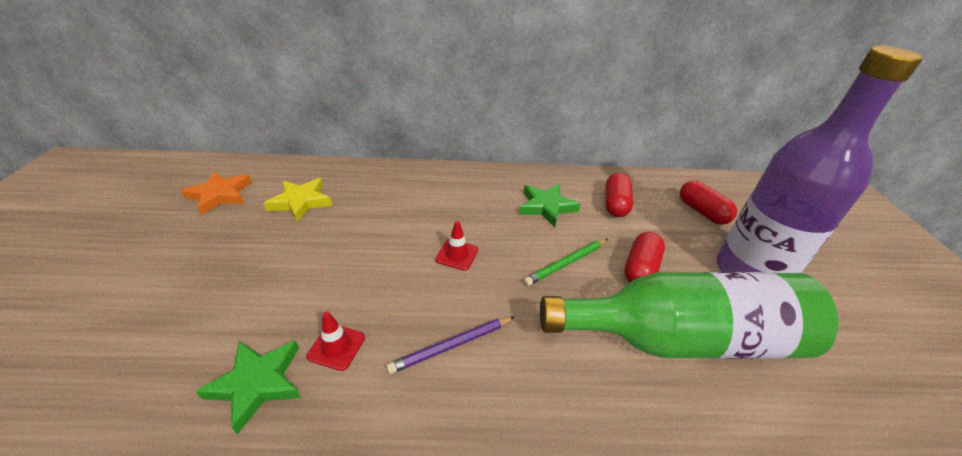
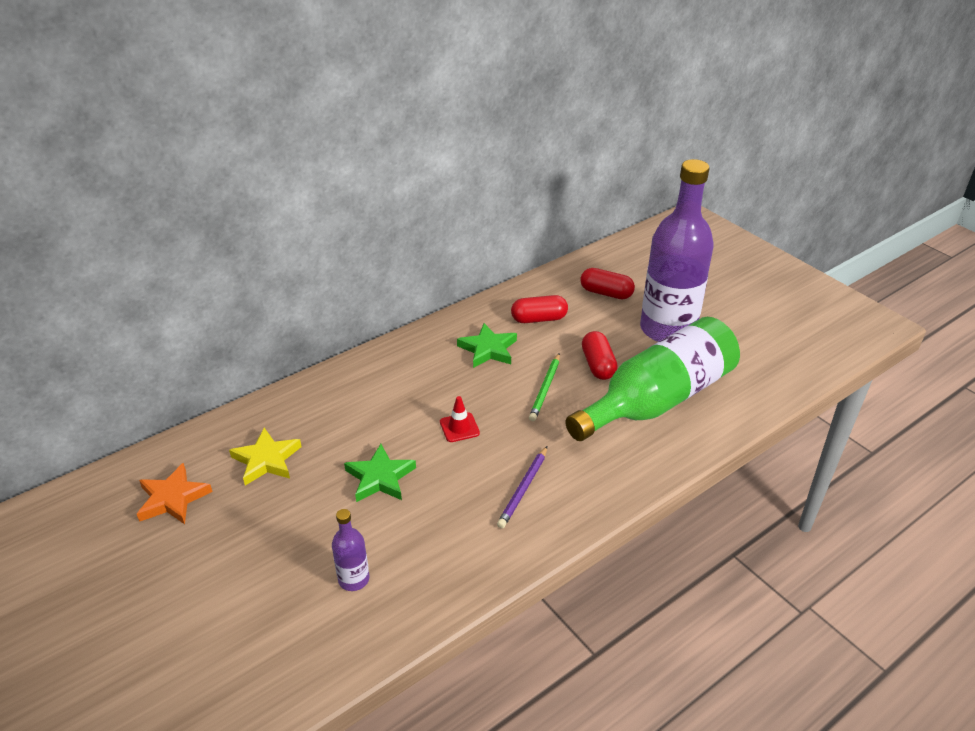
camera: 35 degrees left, 0 degrees up
green star [195,340,301,435] -> green star moved to [344,444,416,502]
red traffic cone [306,311,365,371] -> none
red capsule [605,173,633,217] -> red capsule turned 75 degrees counterclockwise [511,295,568,323]
none -> purple bottle [332,509,369,591]

